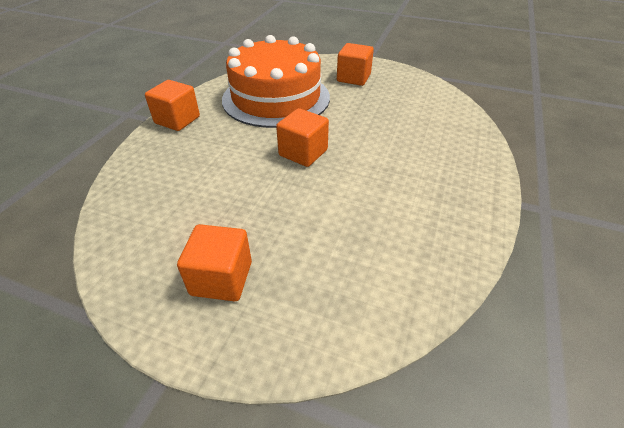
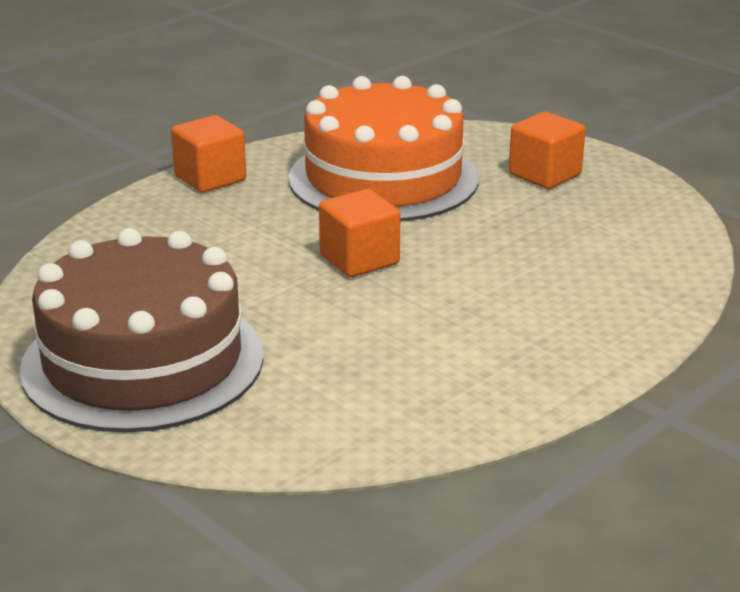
camera: 25 degrees right, 15 degrees down
orange cube [177,224,252,301] -> brown cake [19,228,264,433]

